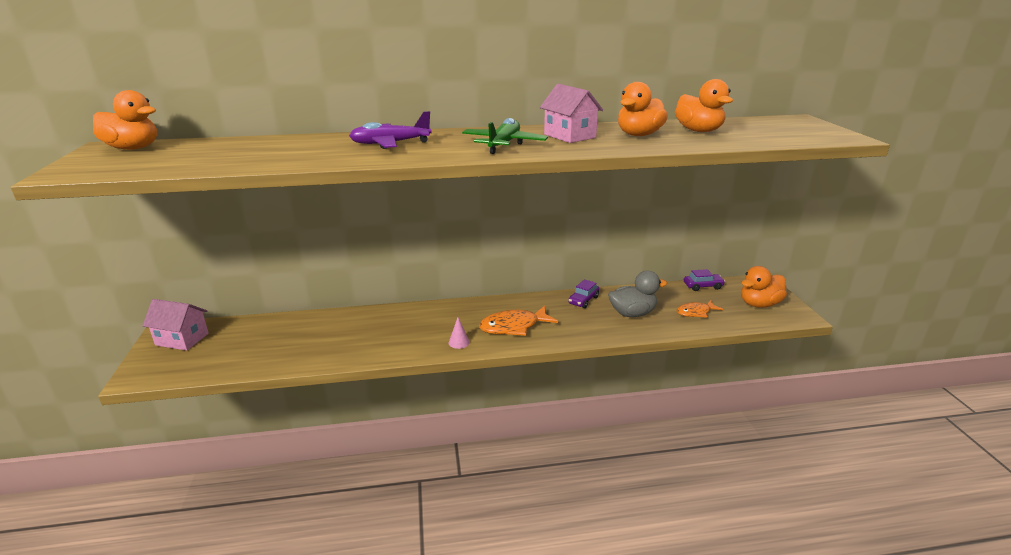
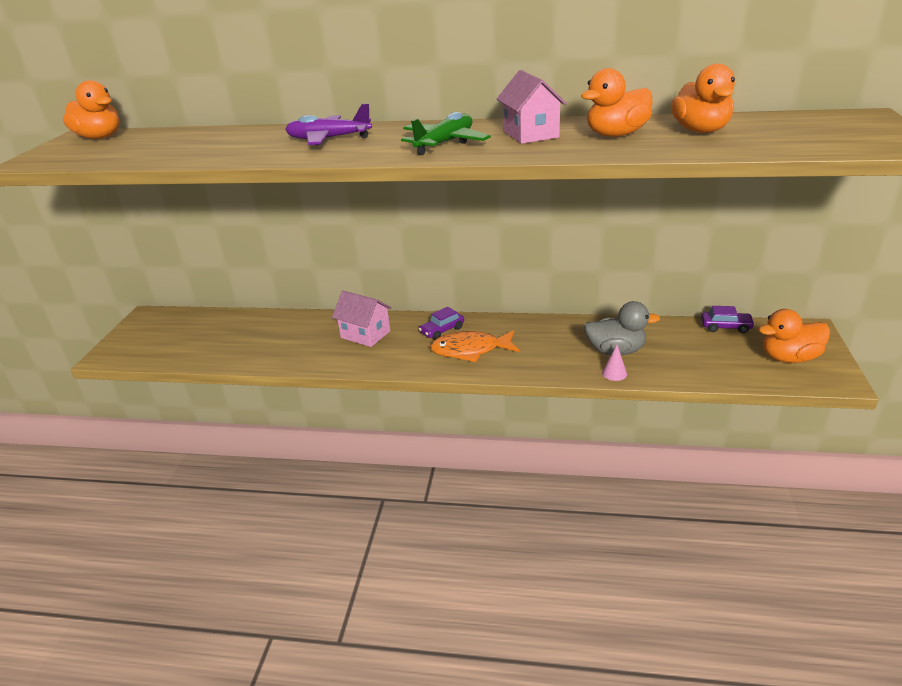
camera: 20 degrees right, 5 degrees up
pink house [142,299,209,351] -> pink house moved to [332,291,392,347]
pink cone [449,317,470,349] -> pink cone moved to [602,345,627,381]
purple car [568,279,599,308] -> purple car moved to [419,307,464,340]
orange fish [677,300,723,318] -> none

